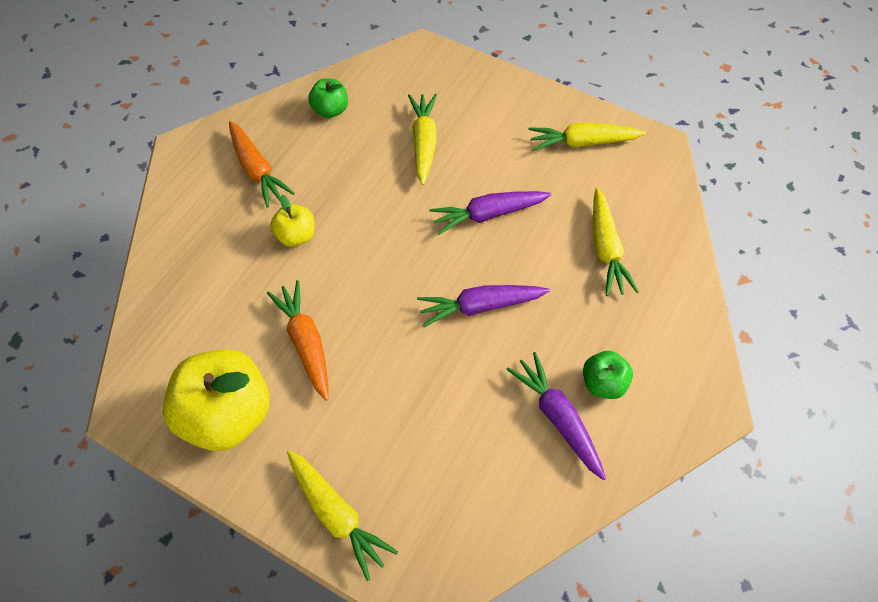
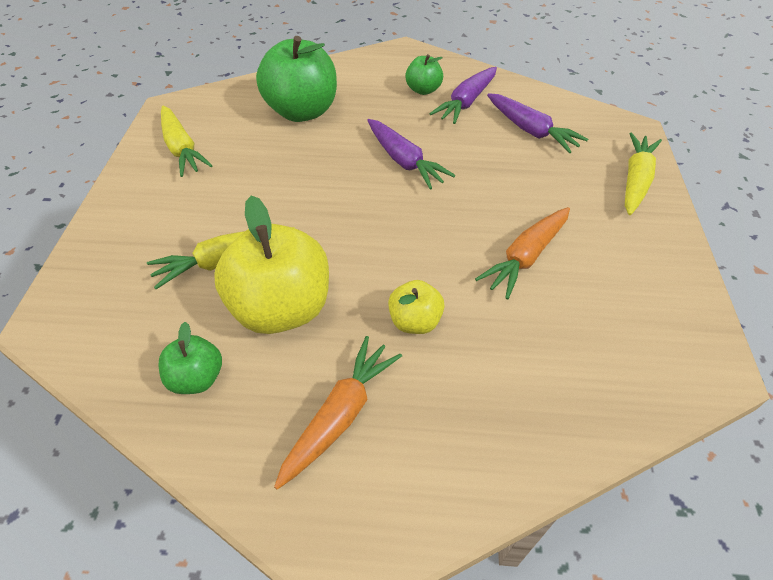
camera: 115 degrees left, 10 degrees down
yellow apple [163,349,270,451] -> yellow apple moved to [214,196,329,334]
purple carrot [429,191,551,235] -> purple carrot moved to [487,93,588,153]
yellow carrot [593,188,639,296] -> green apple [256,36,337,122]

